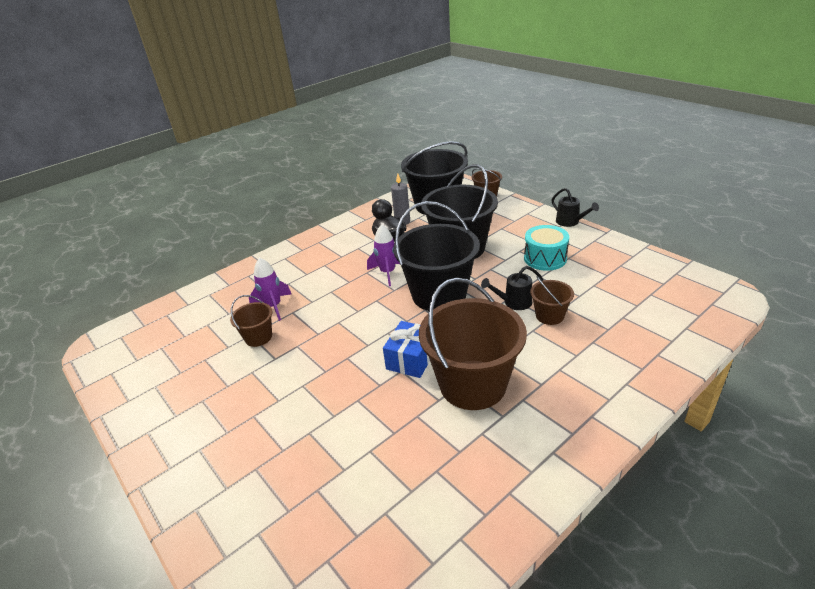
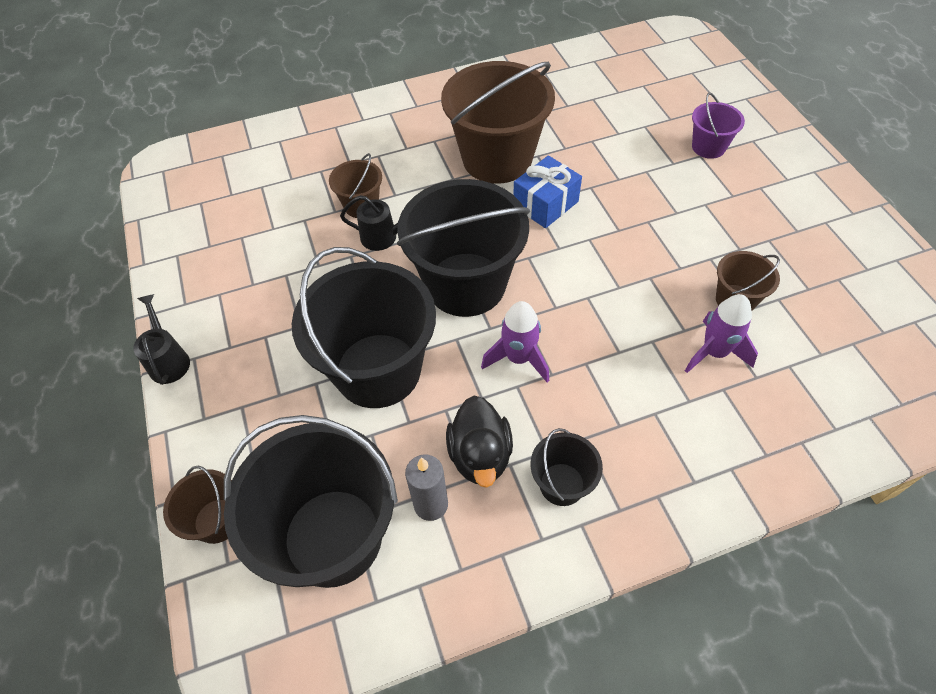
camera: 160 degrees left, 20 degrees up
turquoise drum [524,225,569,271] -> none
none -> black bucket [531,428,603,506]
none -> purple bucket [692,93,745,159]

